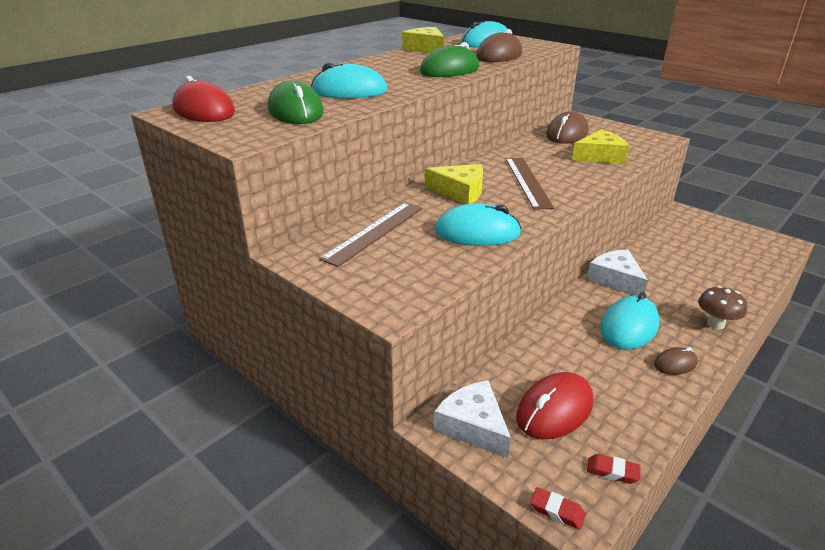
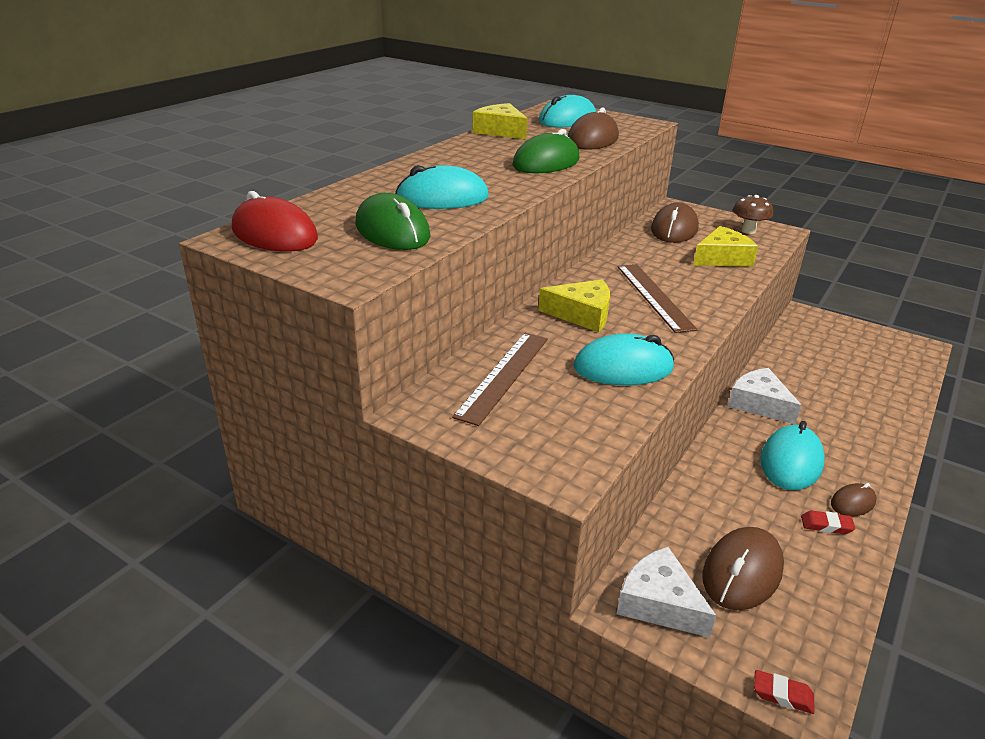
camera: 10 degrees left, 0 degrees up
red mouse [516,372,593,439] -> brown mouse [702,527,784,610]
red eraser [587,454,641,484] -> red eraser moved to [801,510,855,534]
brown mushroom [698,286,747,329] -> brown mushroom moved to [733,195,773,234]

